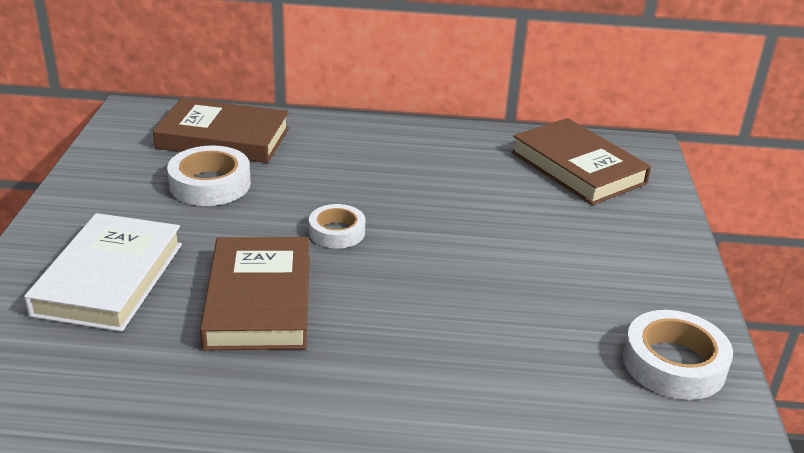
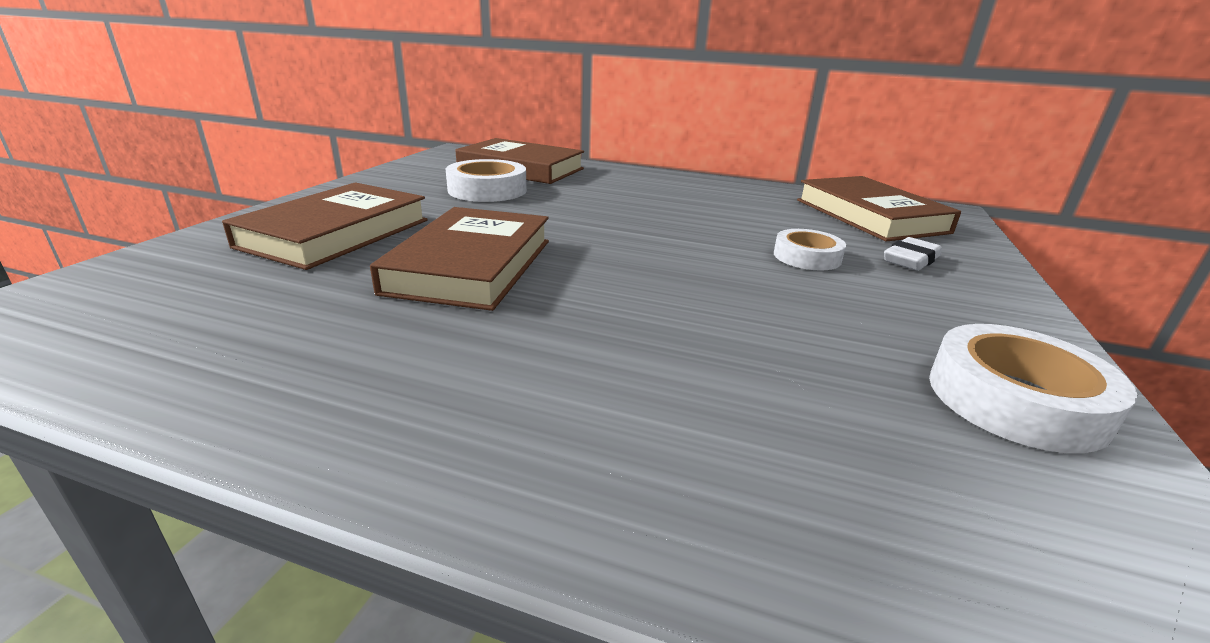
camera: 15 degrees right, 5 degrees down
white book [24,213,182,332] -> brown book [222,182,428,270]
white tape [309,204,365,248] -> white tape moved to [774,229,846,270]
none -> white eraser [884,237,942,271]

